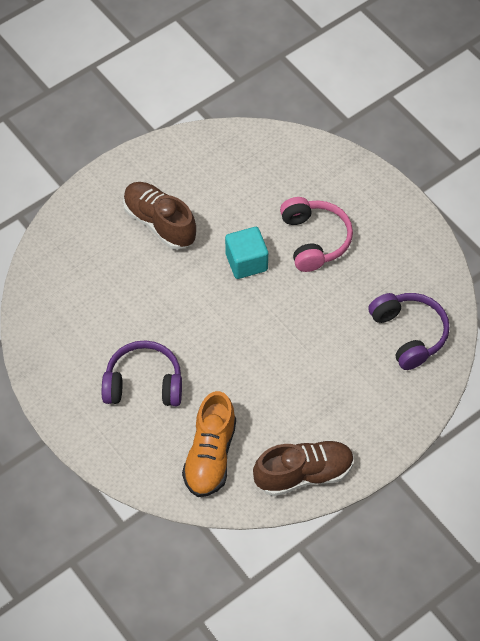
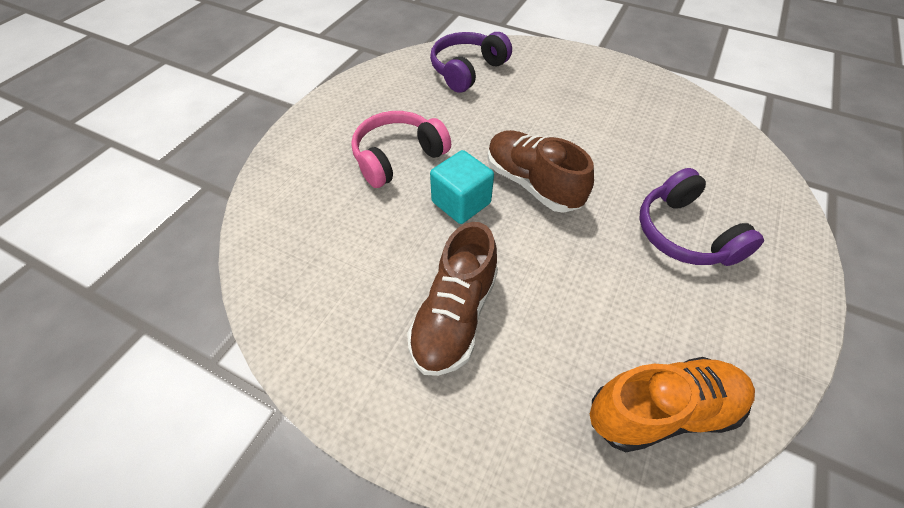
camera: 115 degrees left, 5 degrees down
orange shoe [182,391,236,497] -> orange shoe moved to [590,357,755,452]
brown shoe [253,440,354,496] -> brown shoe moved to [487,130,594,213]

